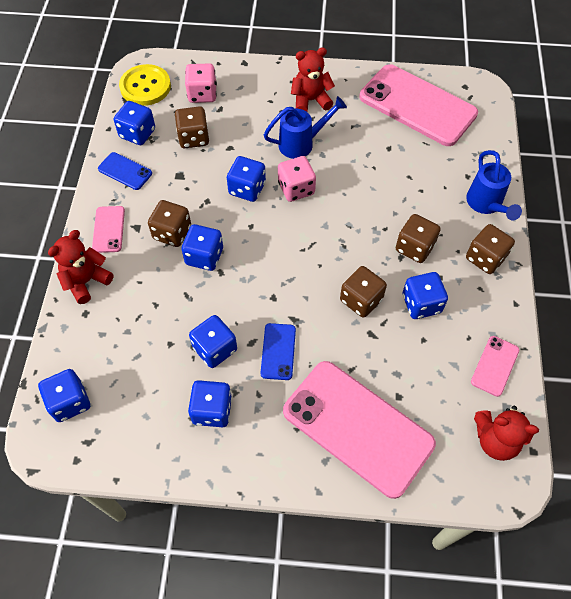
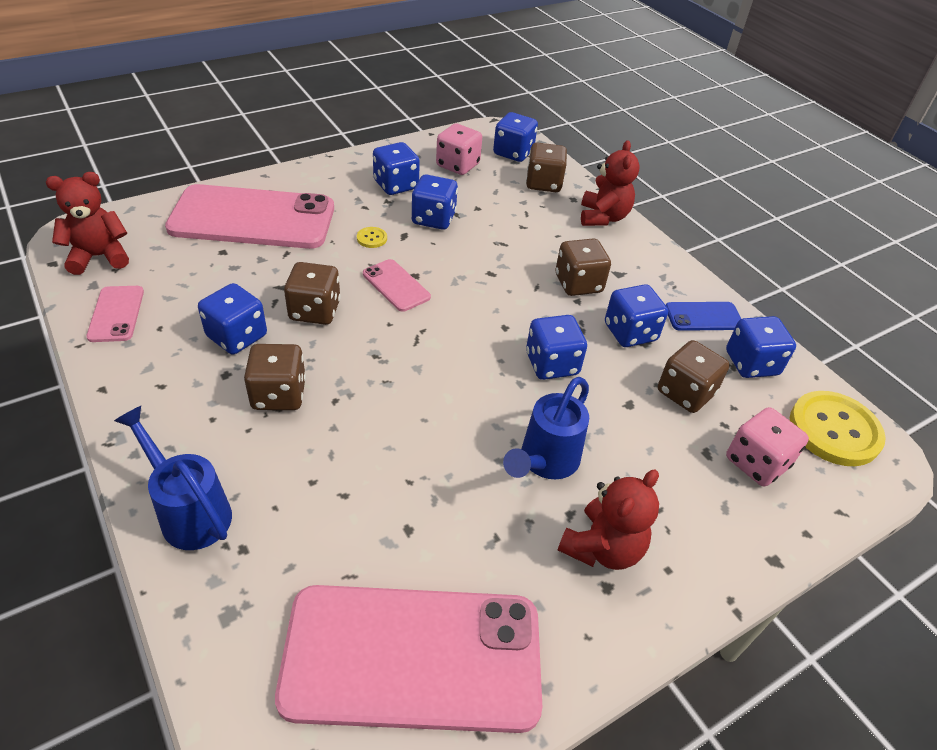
camera: 140 degrees right, 15 degrees down
pink phone [92,206,125,253] -> pink phone moved to [363,259,431,312]
blue dice [181,224,223,271] -> blue dice moved to [605,284,668,347]
blue phone [261,323,296,380] -> yellow button [357,227,387,248]
pink dice [278,156,316,202] -> pink dice moved to [436,123,482,175]
brown dice [466,224,515,274] -> brown dice moved to [526,142,567,192]

